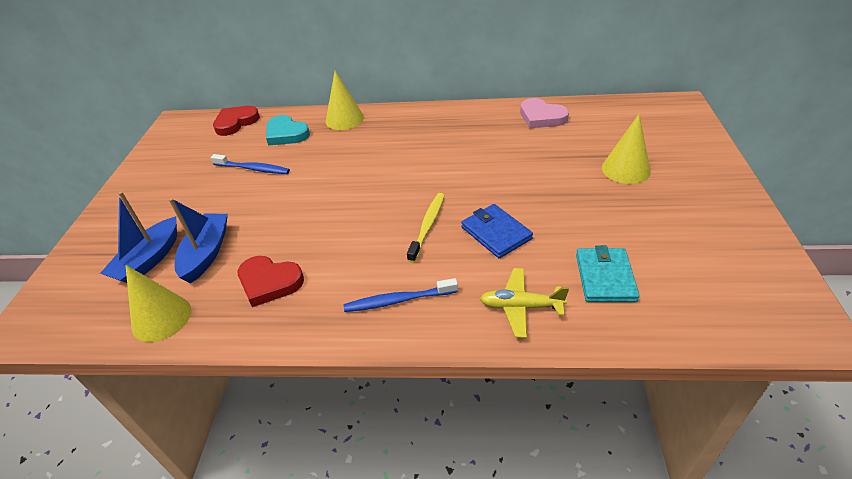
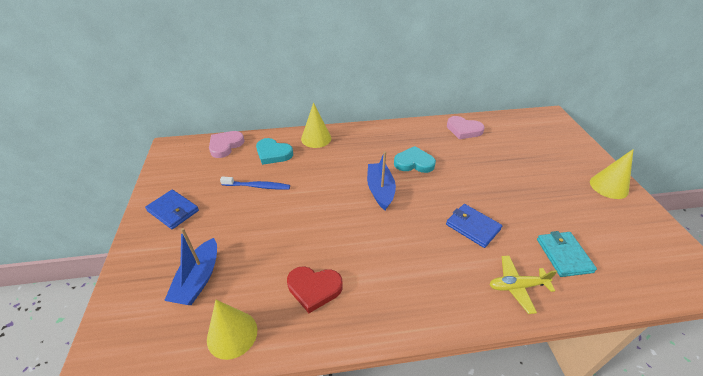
camera: 15 degrees left, 0 degrees up
blue boat [169,198,228,283] -> blue boat moved to [367,151,396,210]
red heart [213,106,260,136] -> pink heart [209,131,245,158]
blue toothbrush [344,278,458,312] -> none
yellow toothbrush [407,193,445,263] -> none
yellow cone [602,114,651,184] -> yellow cone moved to [590,149,633,199]
none -> blue wallet [145,190,199,229]
none -> turquoise heart [394,146,436,173]

